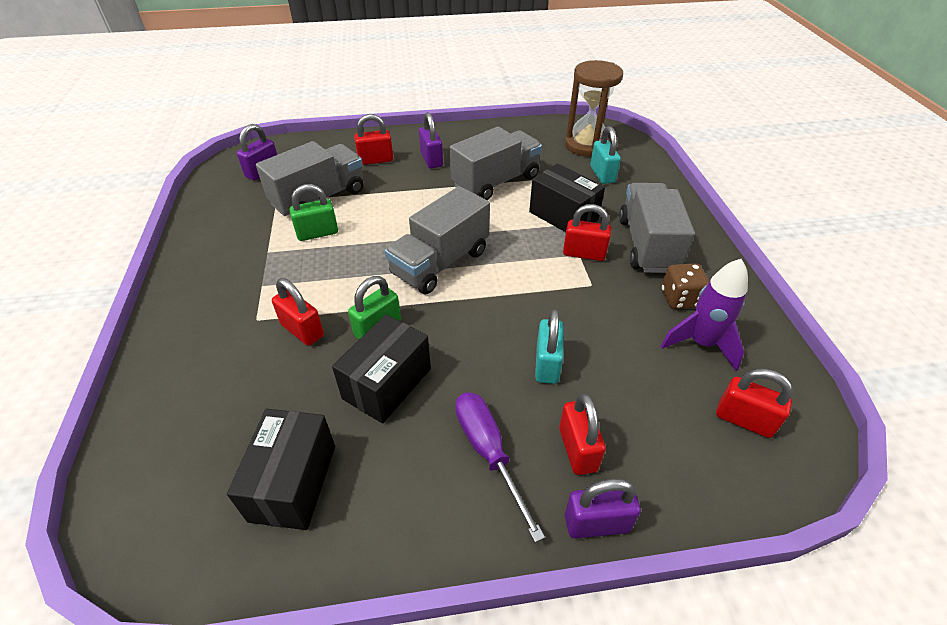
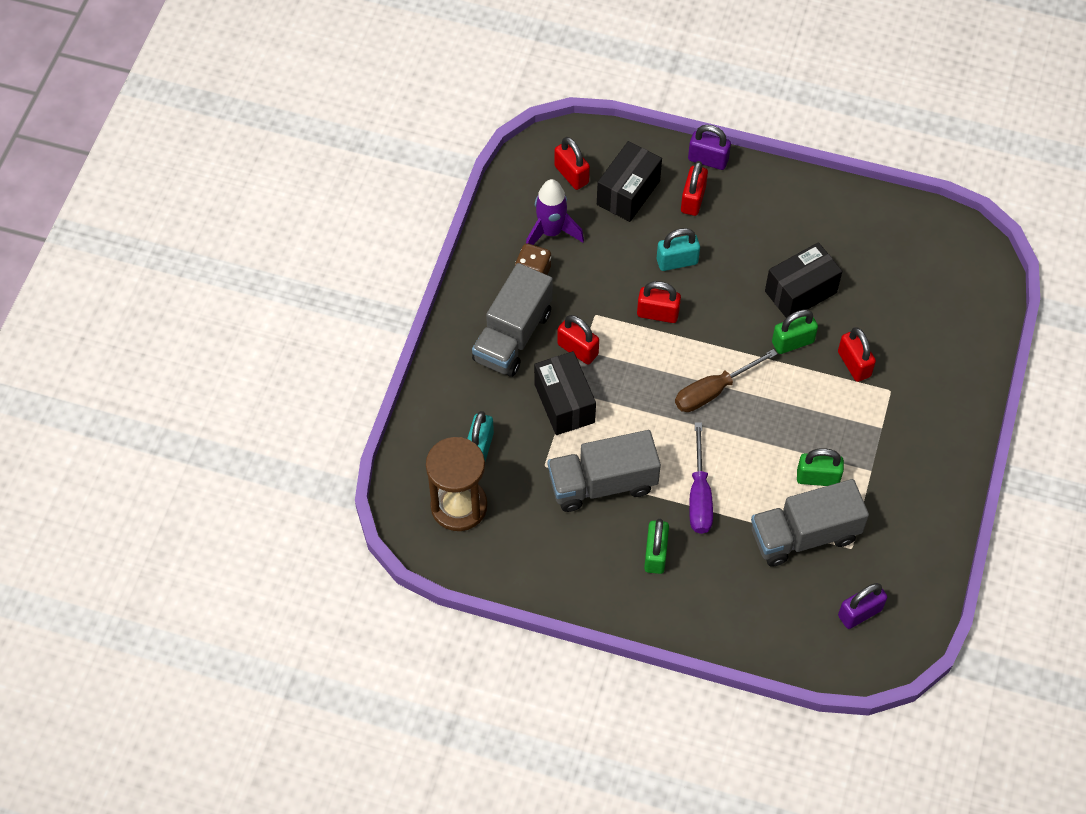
camera: 155 degrees left, 15 degrees up
black box [227,409,335,530] -> black box moved to [597,141,662,222]
red padlock [354,114,393,165] -> red padlock moved to [637,281,681,323]
grey truck [385,186,490,294] -> brown screwdriver [675,349,778,412]
purple padlock [419,112,443,169] -> green padlock [644,519,669,574]
purple screwdriver [455,392,545,543] -> purple screwdriver moved to [689,422,713,534]
turquoise padlock [535,309,564,384] -> turquoise padlock turned 45 degrees clockwise [657,228,700,271]

